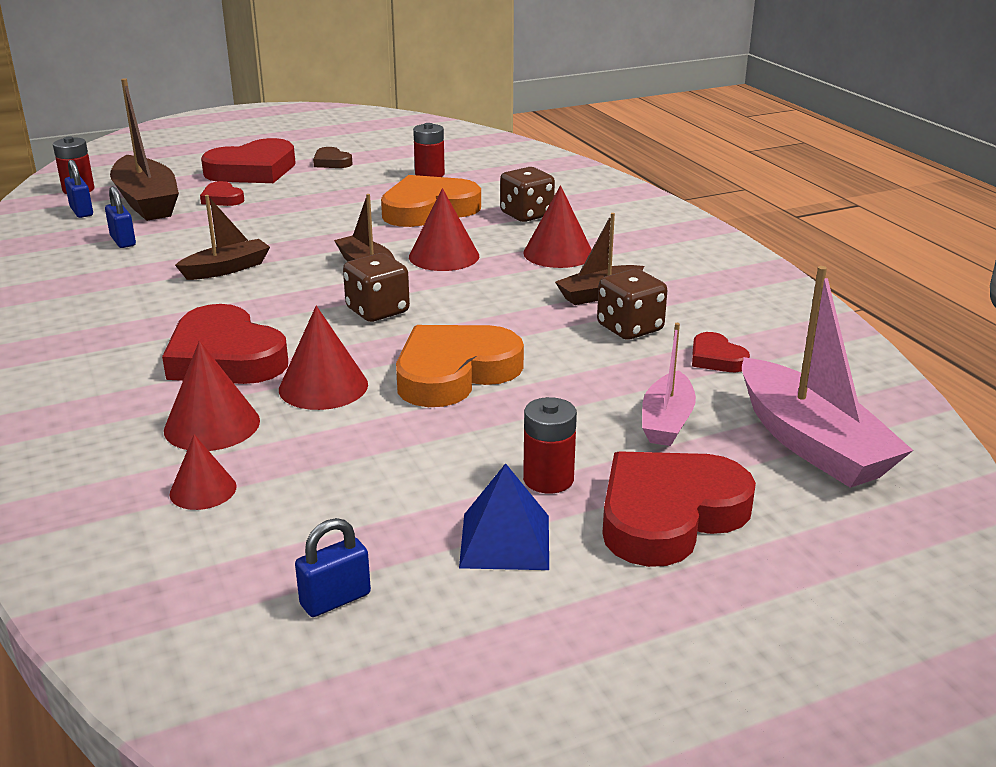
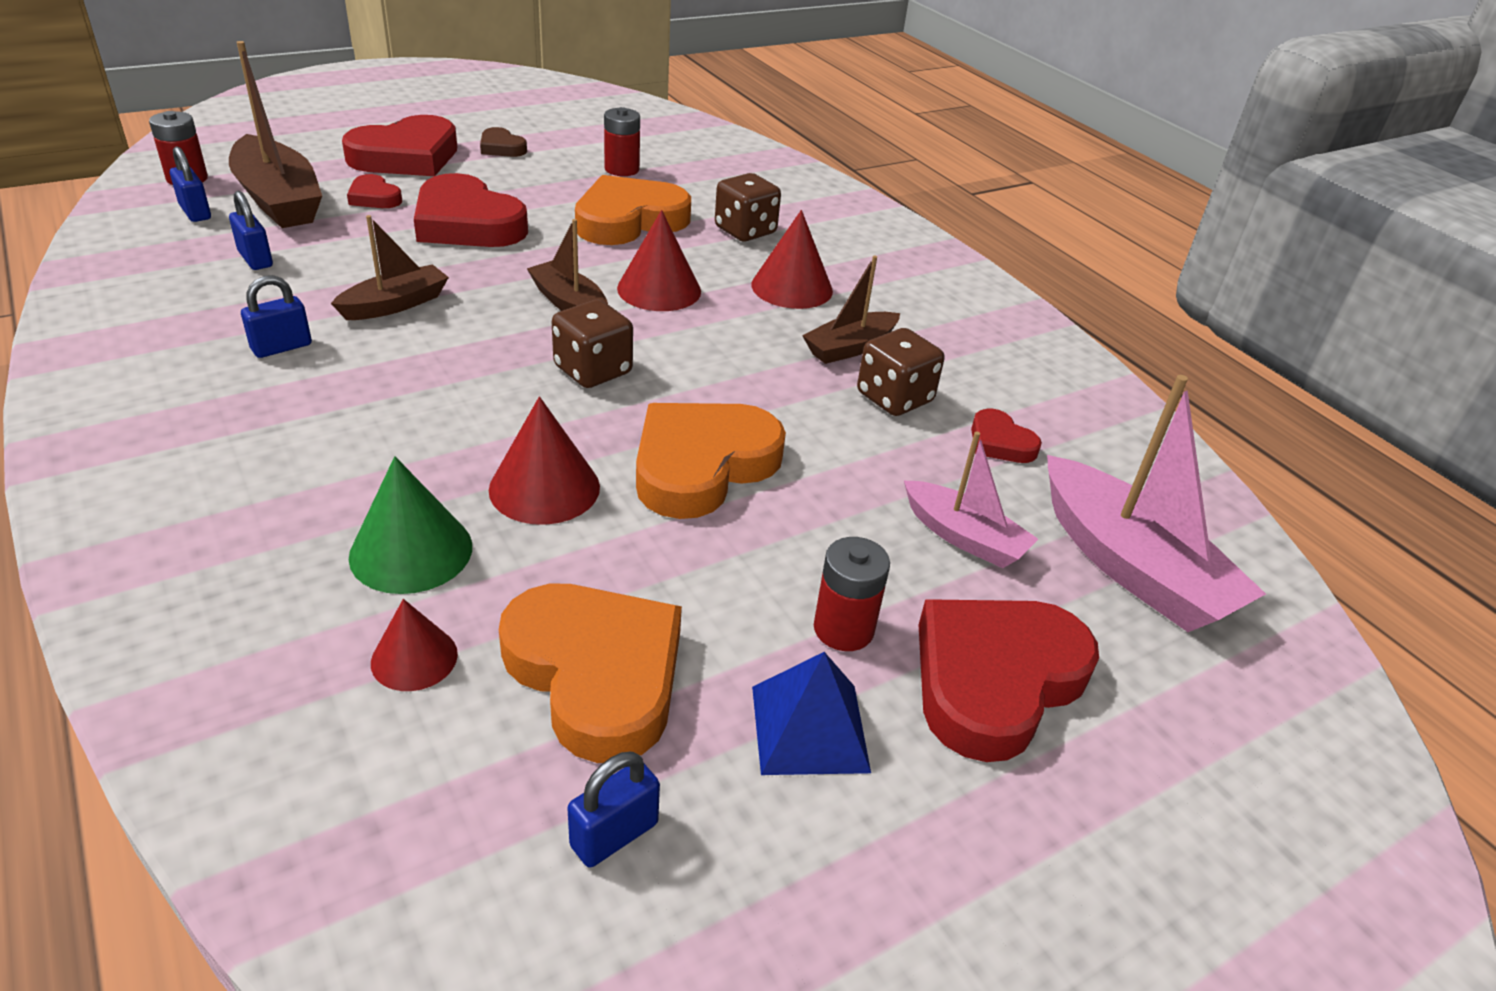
camera: 10 degrees left, 10 degrees up
red heart [162,304,288,384] -> red heart moved to [414,173,528,247]
red cone [164,341,260,451] -> green cone [349,456,472,594]
pink boat [642,323,696,446] -> pink boat turned 60 degrees counterclockwise [904,431,1038,568]
none -> blue padlock [241,275,312,358]
none -> orange heart [499,584,682,763]

